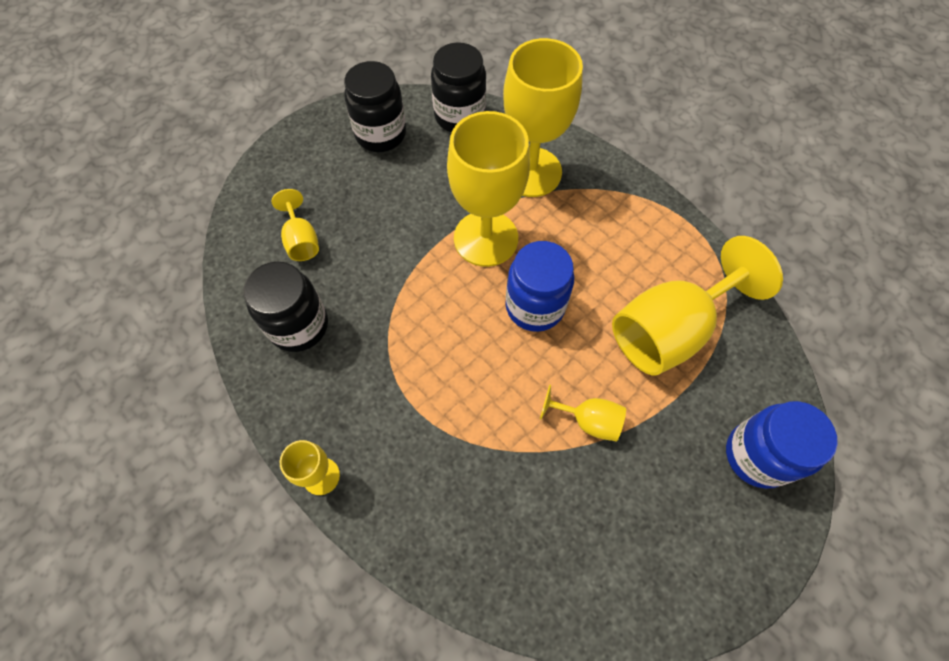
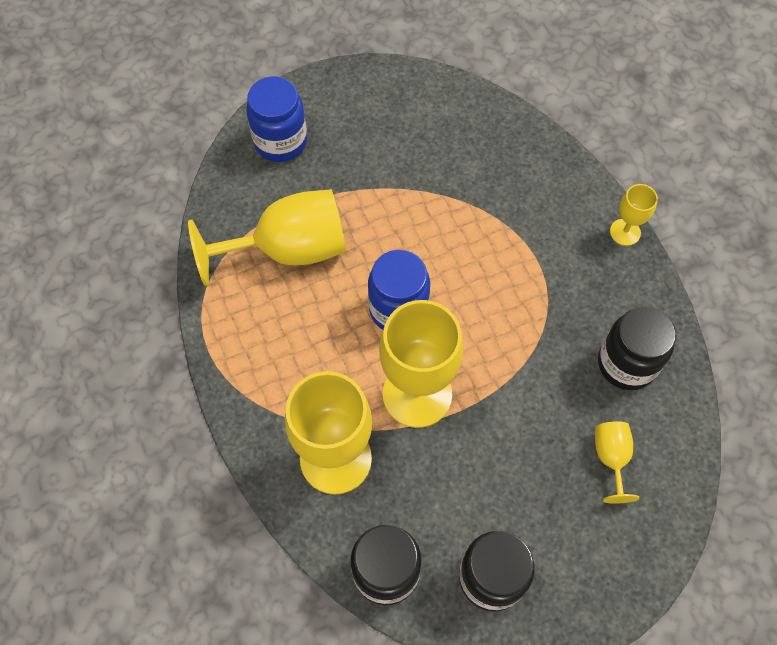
camera: 160 degrees left, 0 degrees up
yellow goblet [540,384,626,441] -> none

